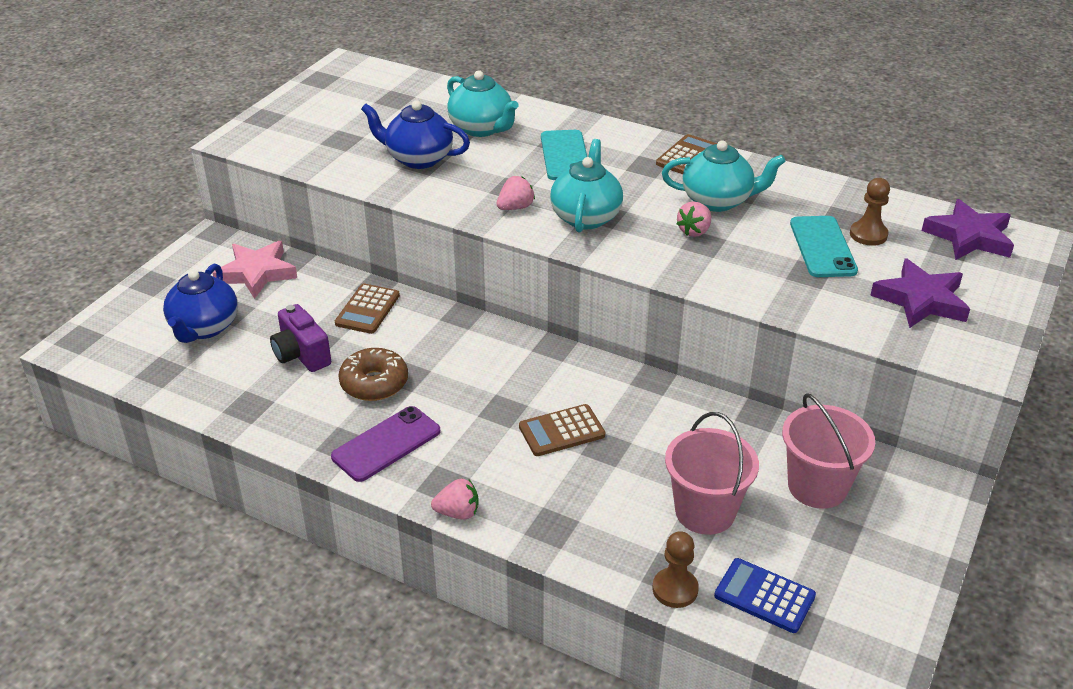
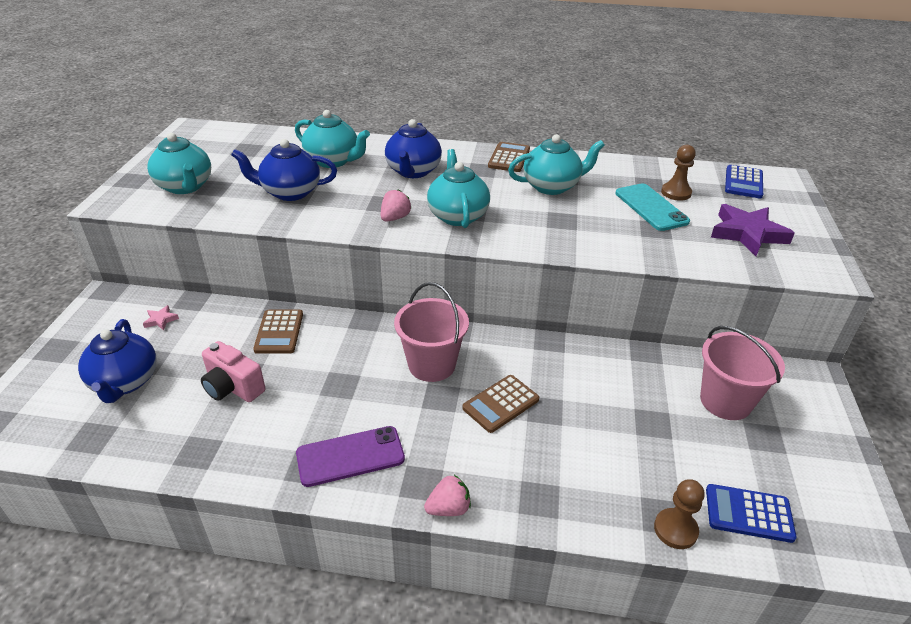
camera: 20 degrees left, 0 degrees up
pink star [213,241,297,299] -> pink star [143,305,179,331], size x0.44
purple camera [270,304,331,372] -> pink camera [201,341,266,402]
purple phone [331,406,440,482] -> purple phone turned 45 degrees clockwise [296,426,405,487]
brown donut [338,348,408,401] -> none
turquoise phone [541,130,587,180] -> blue teapot [385,119,442,178]
pink bucket [665,412,759,535] -> pink bucket moved to [394,282,469,382]
pink strawberry [676,201,711,237] -> none
purple star [921,199,1014,260] -> blue calculator [725,165,763,198]
none -> turquoise teapot [147,133,211,194]

